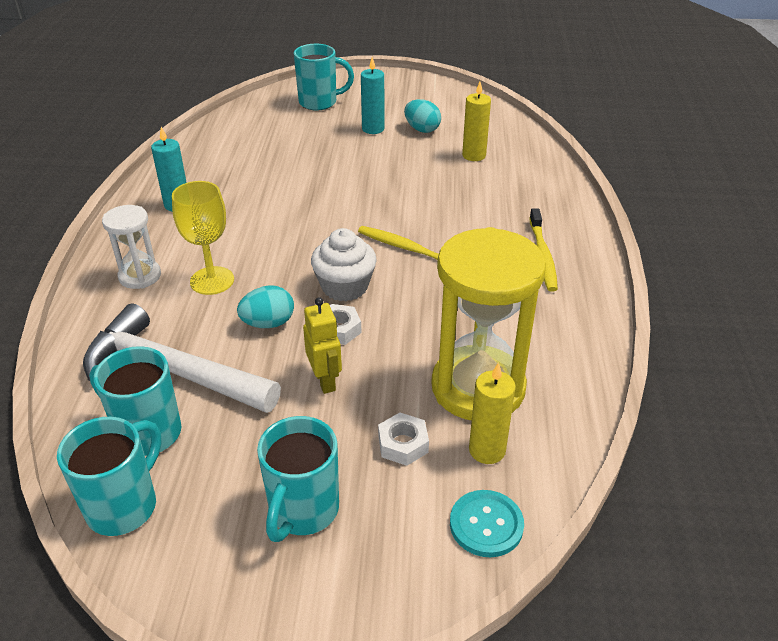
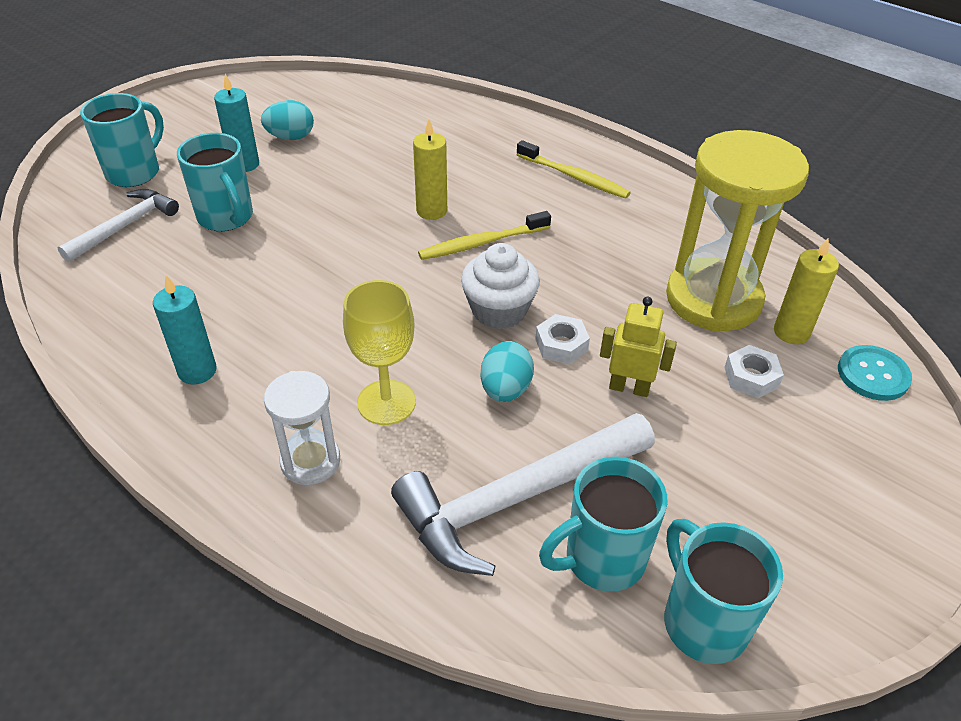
camera: 55 degrees left, 5 degrees up
turquoise mug [257,416,339,542] -> turquoise mug moved to [177,133,253,231]
yellow candle [462,82,491,161] -> yellow candle moved to [413,119,447,220]
none -> white hammer [57,189,179,262]

